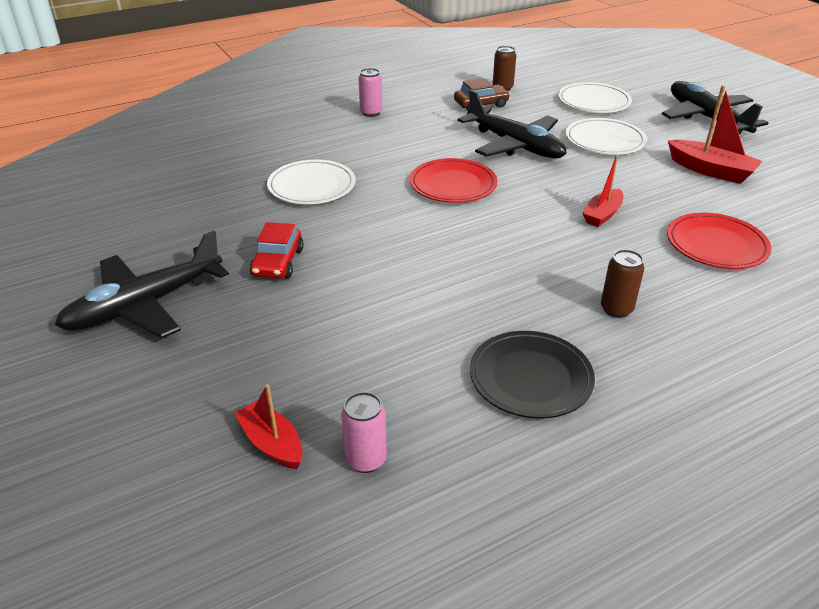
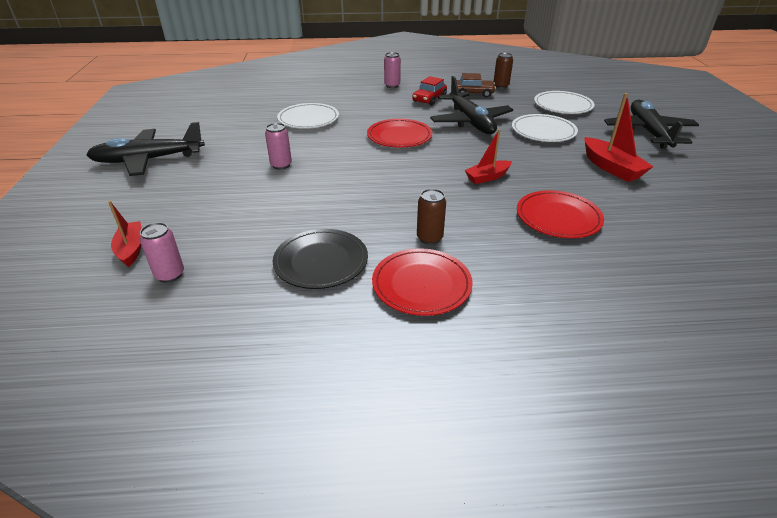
camera: 25 degrees right, 0 degrees up
red car [249,222,304,279] -> red car moved to [412,76,447,106]
none -> pink can [265,123,292,170]
none -> red plate [372,248,473,316]

